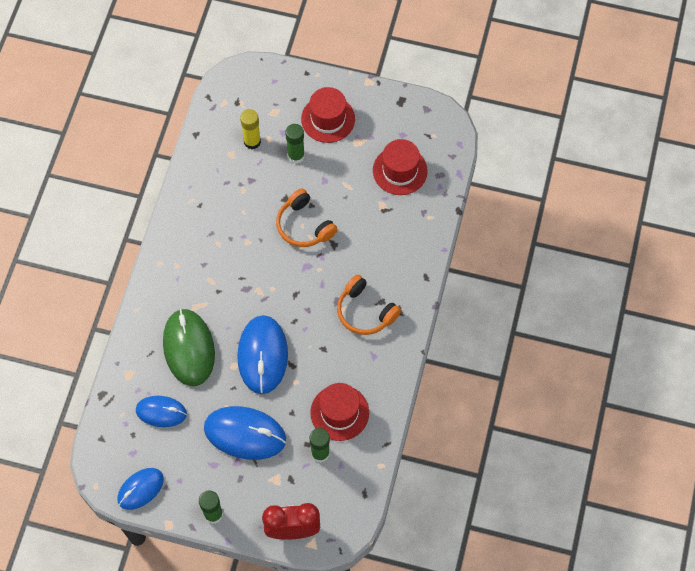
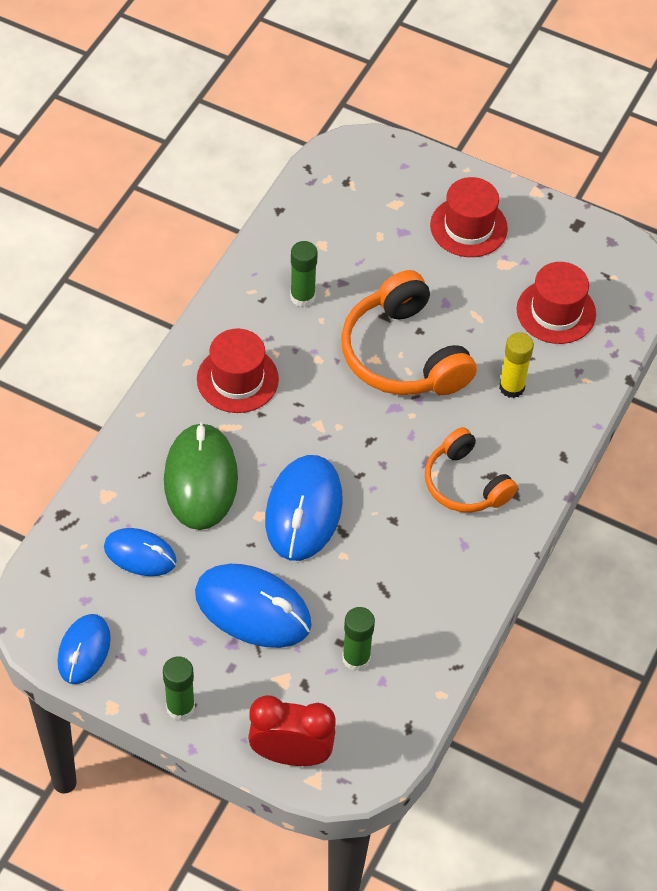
camera: 10 degrees right, 10 degrees down
blue mouse [117,468,164,510] -> blue mouse turned 45 degrees counterclockwise [57,614,111,684]
yellow glue stick [240,109,261,150] -> yellow glue stick moved to [499,332,534,398]
orange headphones [276,189,338,247] -> orange headphones [341,270,477,395], size x1.57
green glue stick [285,124,305,164] -> green glue stick moved to [290,241,318,307]
red hat [310,383,369,441] -> red hat moved to [197,329,279,413]

